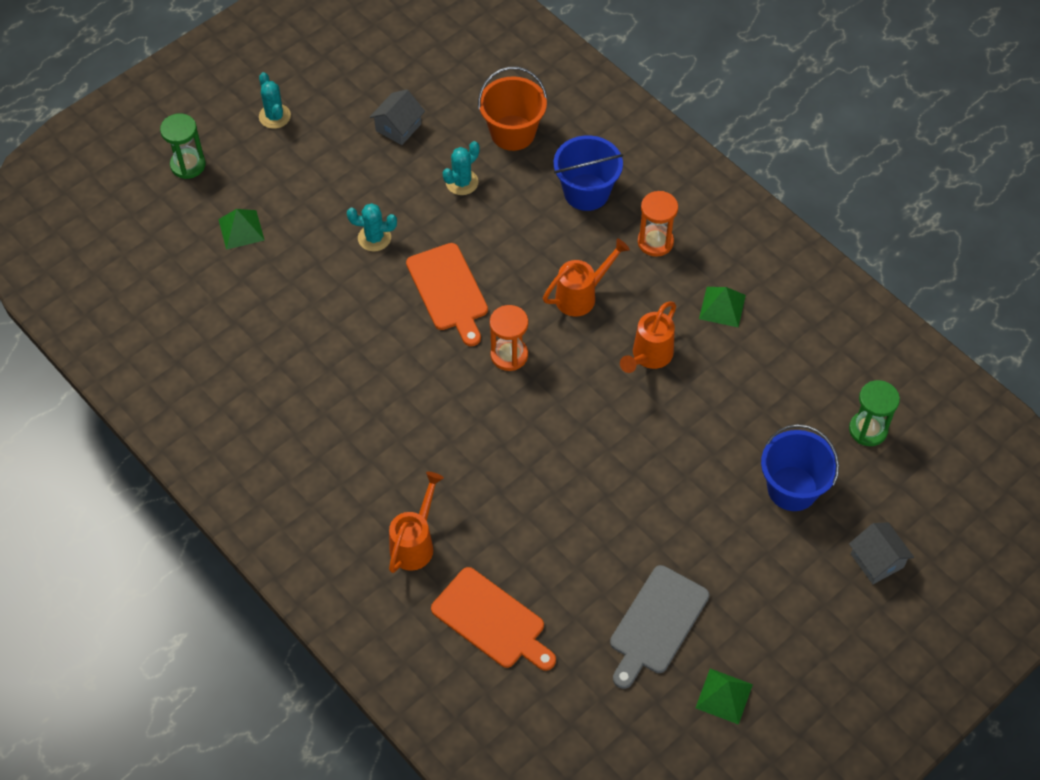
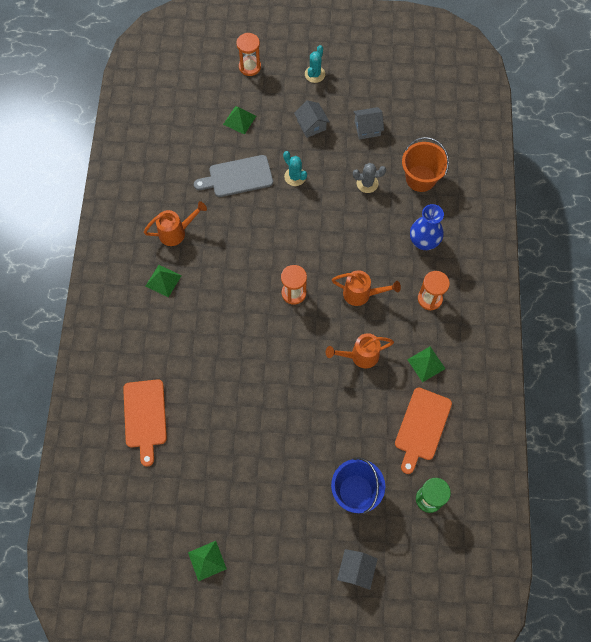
camera: 45 degrees right, 10 degrees up
green hourglass [160,113,206,179] -> orange hourglass [237,33,261,76]
orange watering can [389,472,444,573] -> orange watering can moved to [144,201,207,246]
orange cutting board [406,243,488,346] -> orange cutting board moved to [395,388,452,474]
turquoise cactus [443,141,480,195] -> grey cactus [353,163,386,193]
blue bucket [554,135,624,211] -> blue vase [410,204,444,250]
grey cutting board [610,565,709,689] -> grey cutting board moved to [194,155,273,197]
none -> green pyramid [146,265,182,297]
none -> grey house [294,100,330,138]

